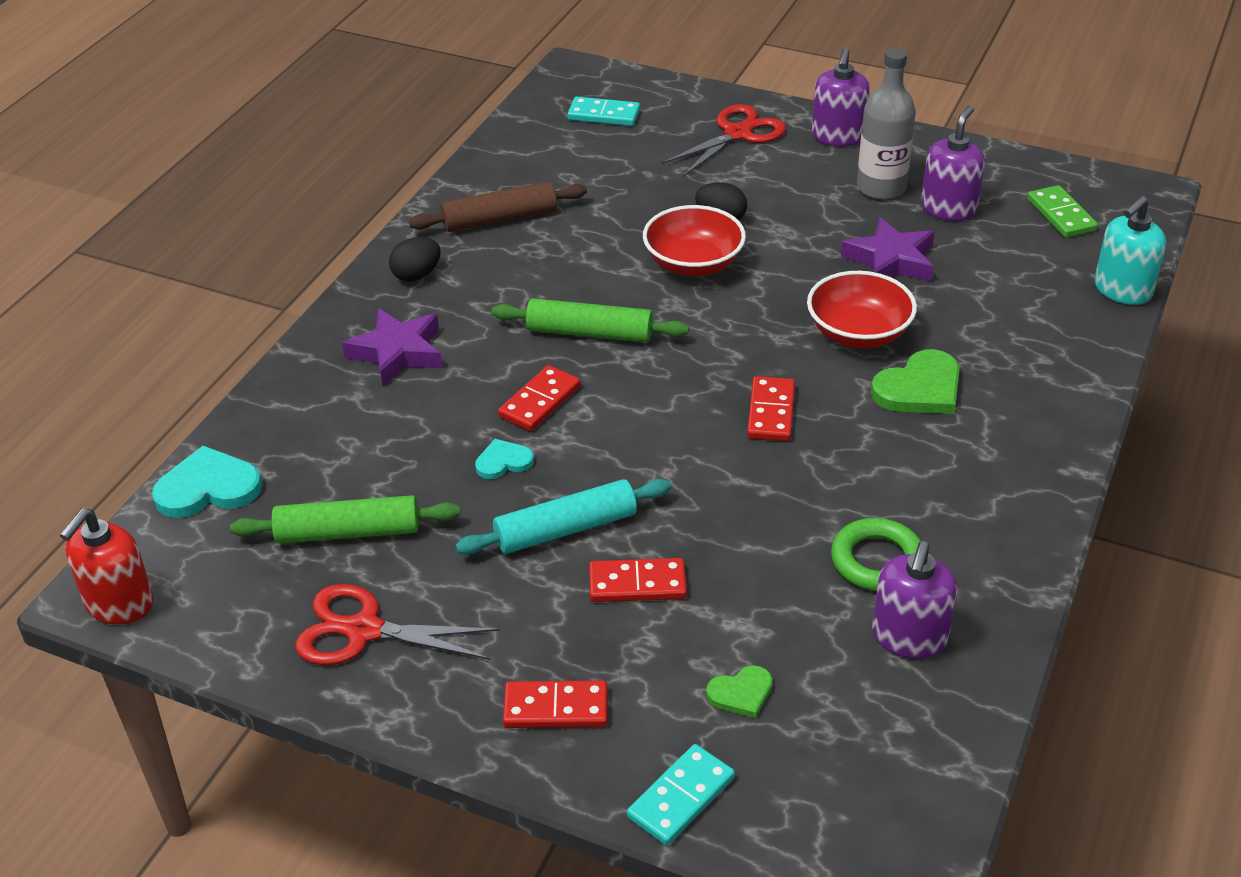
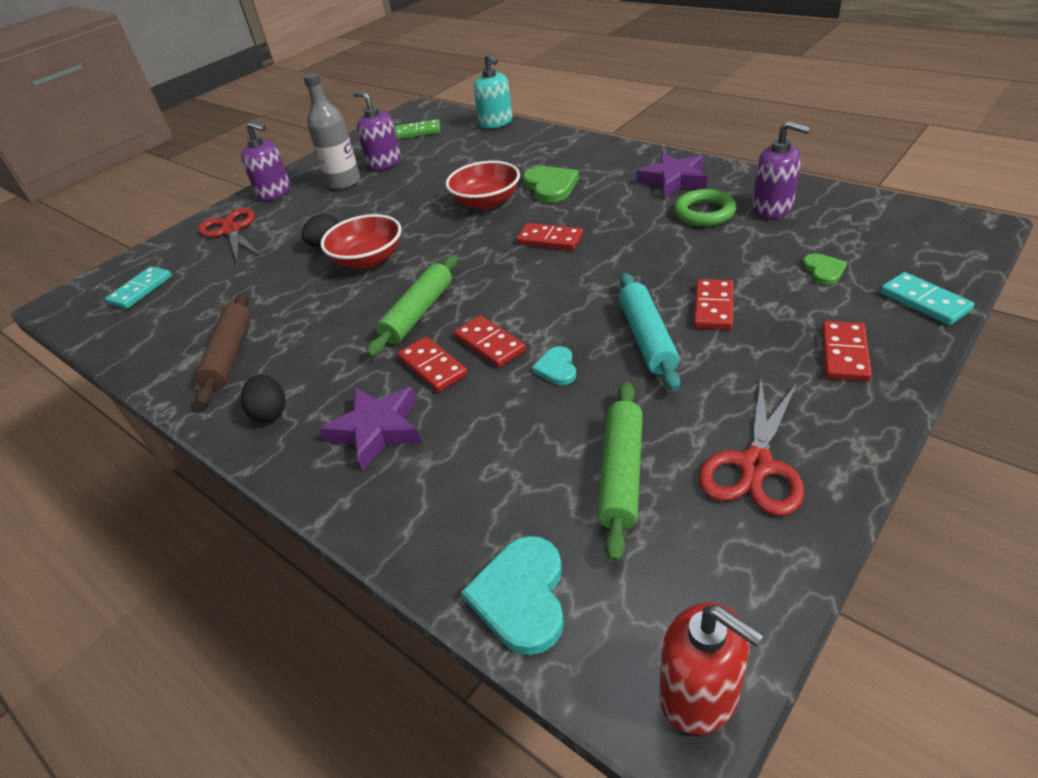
camera: 70 degrees left, 0 degrees up
purple star [841,217,934,281] -> purple star moved to [637,152,708,198]
none -> red domino [397,337,468,392]

